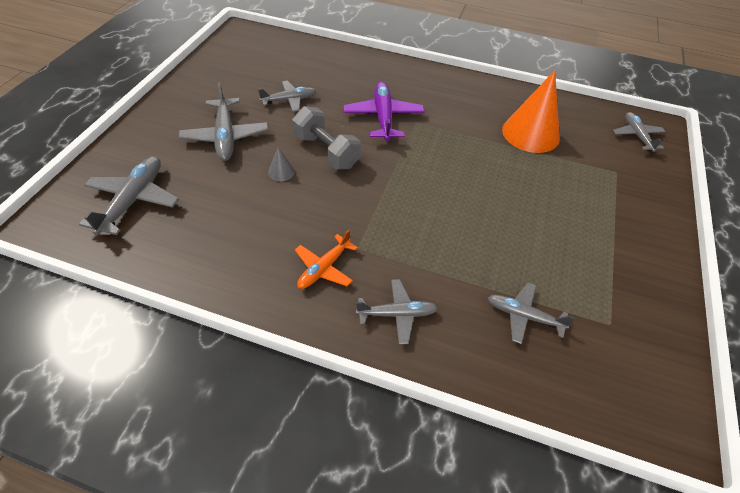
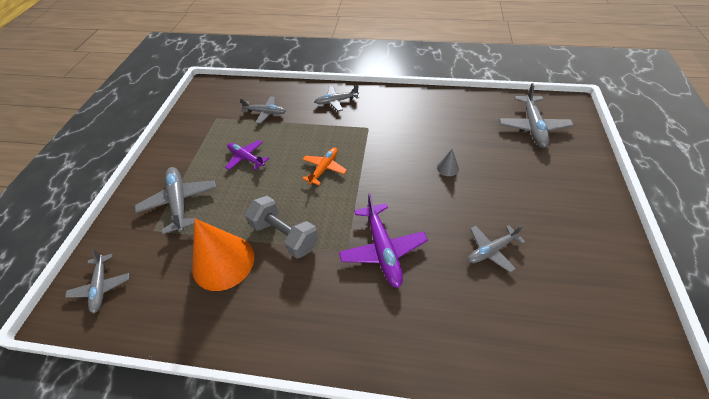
camera: 175 degrees right, 0 degrees up
grey plane [179,82,268,161] -> grey plane moved to [135,167,216,234]
grey dumbbell [292,106,361,169] -> grey dumbbell moved to [245,196,318,259]
orange plane [295,230,358,289] -> orange plane moved to [302,147,347,185]
none -> purple plane [225,140,269,170]

